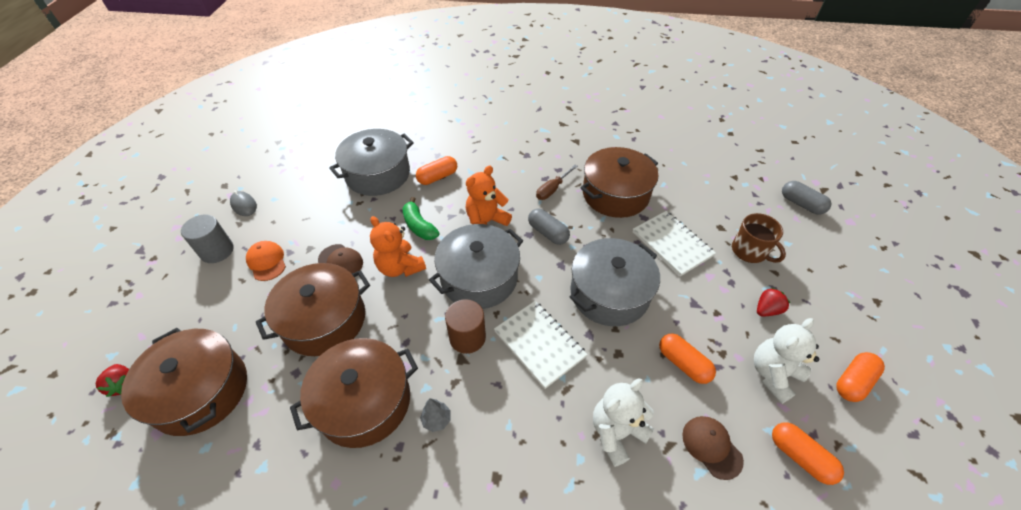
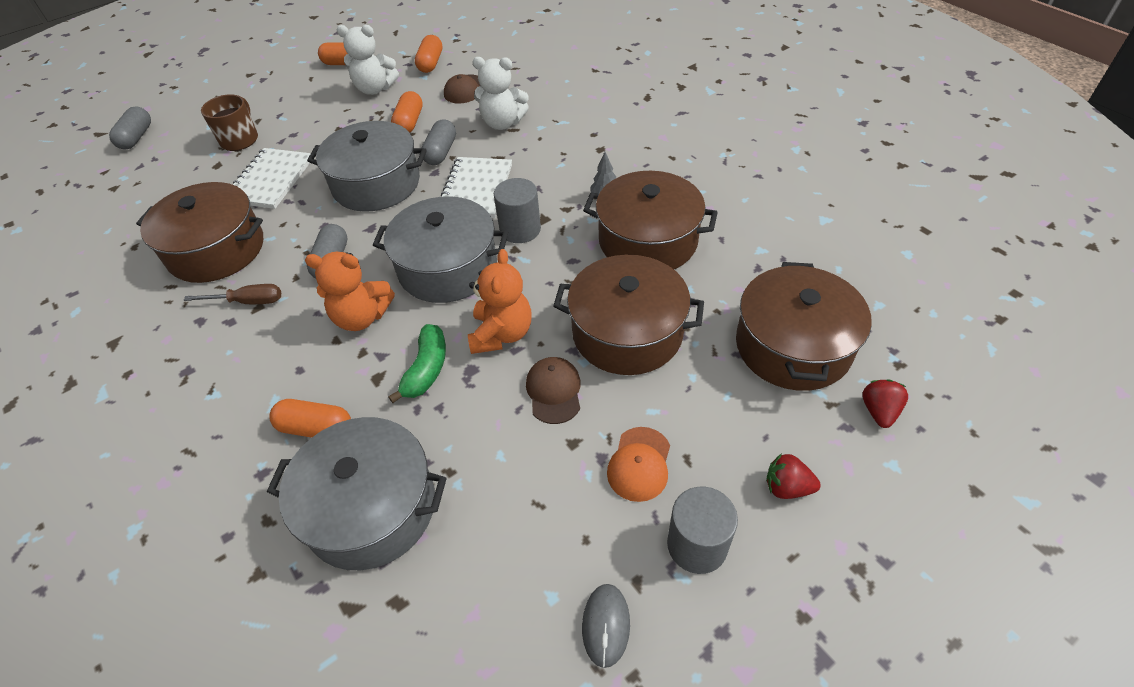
camera: 130 degrees left, 0 degrees up
brown cylinder [445,299,486,354] -> grey cylinder [494,178,541,243]
red strawberry [757,287,790,316] -> red strawberry moved to [766,453,821,499]
none -> grey capsule [422,119,456,165]

